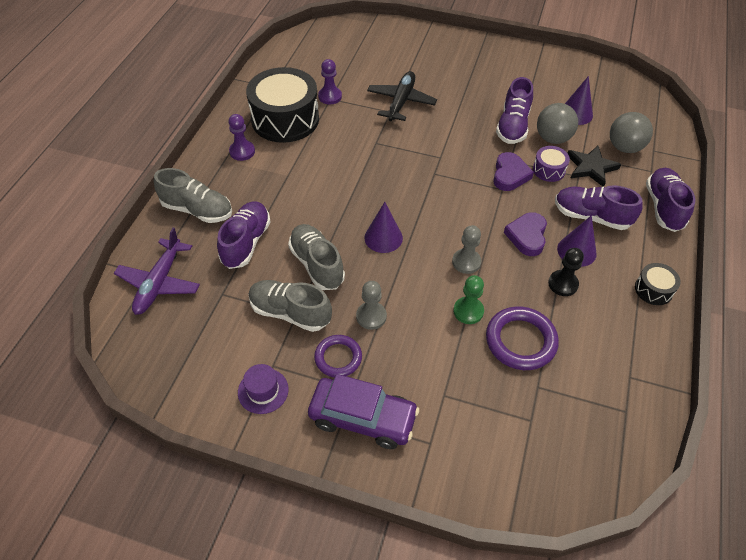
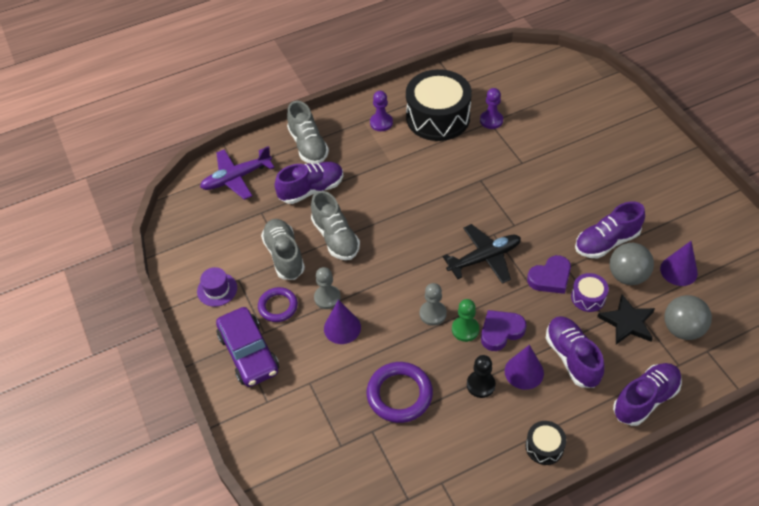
camera: 50 degrees right, 0 degrees up
grey shoe [288,224,345,290] -> grey shoe turned 135 degrees clockwise [311,191,360,260]
purple cone [364,202,403,253] -> purple cone moved to [324,300,361,344]
black plane [367,71,437,121] -> black plane moved to [443,224,521,284]
green pawn [453,275,484,324] -> green pawn moved to [452,299,479,342]

